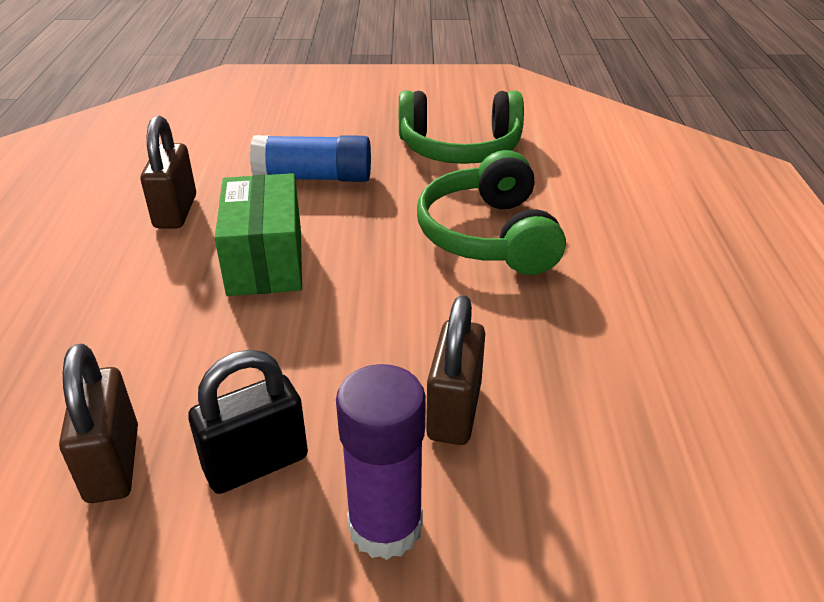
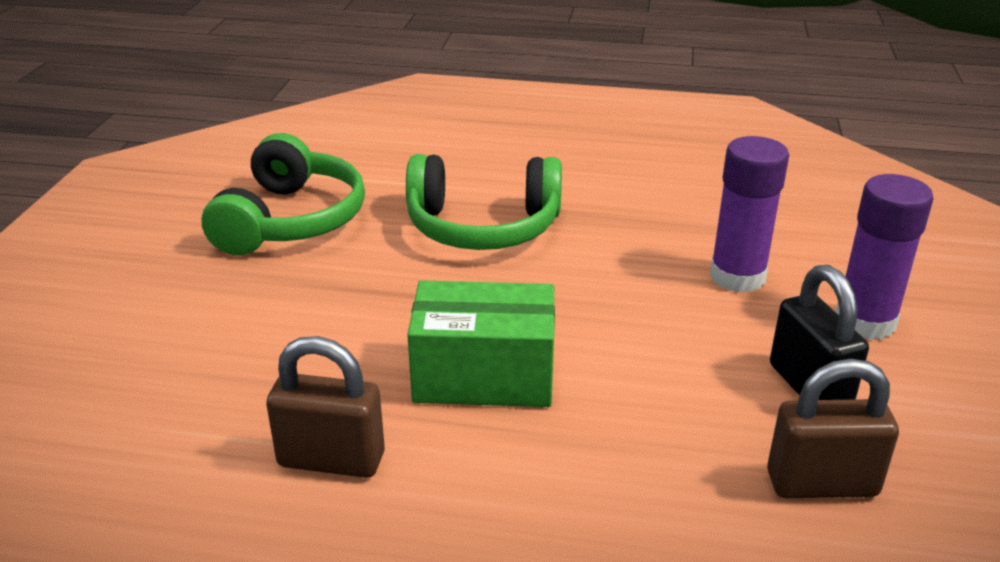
camera: 80 degrees left, 5 degrees down
blue glue stick [250,135,371,182] -> none
brown padlock [426,295,485,445] -> purple glue stick [710,136,789,293]

